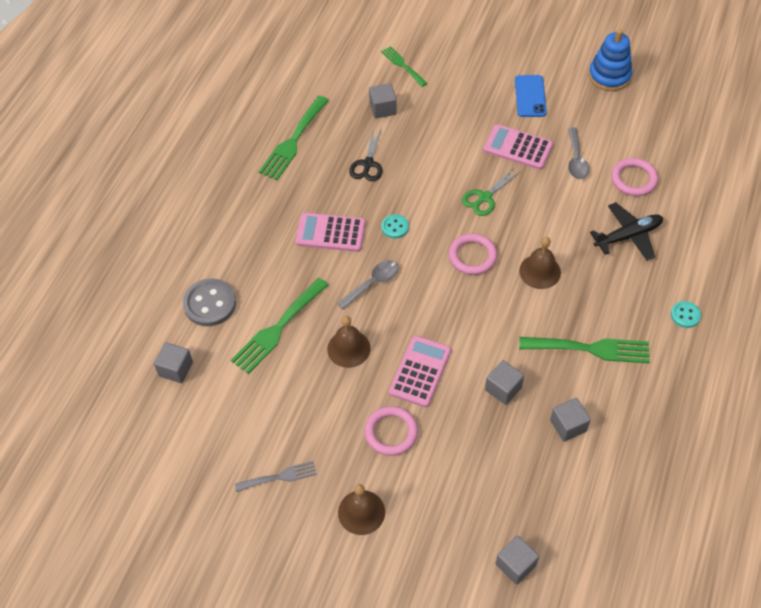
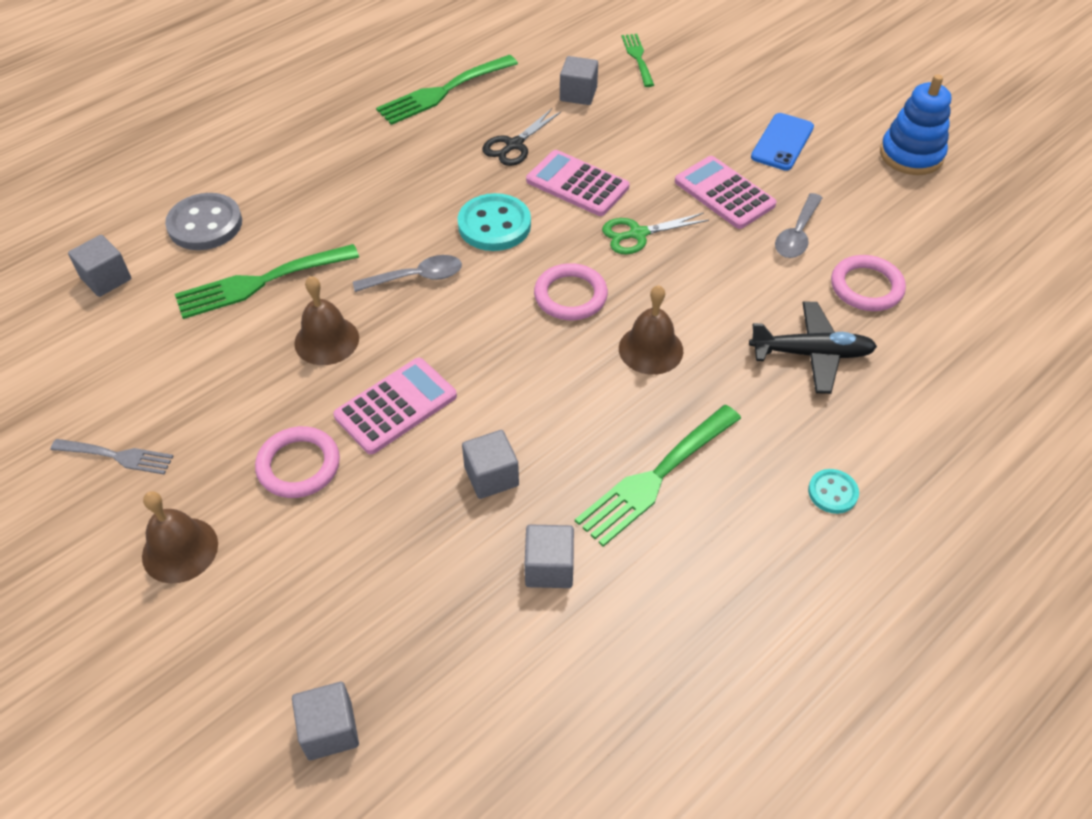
camera: 25 degrees right, 5 degrees down
pink calculator [296,213,366,252] -> pink calculator moved to [526,150,629,216]
turquoise button [381,214,409,239] -> turquoise button [458,193,531,251], size x1.83
green fork [519,337,650,363] -> green fork turned 105 degrees clockwise [575,405,741,547]

